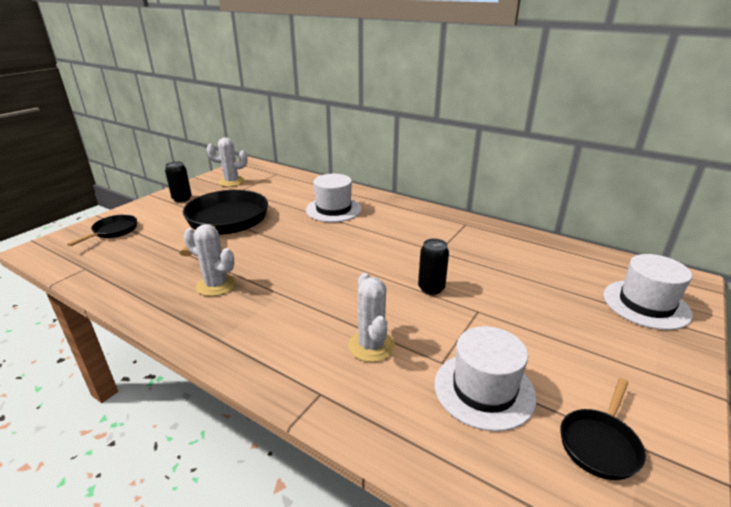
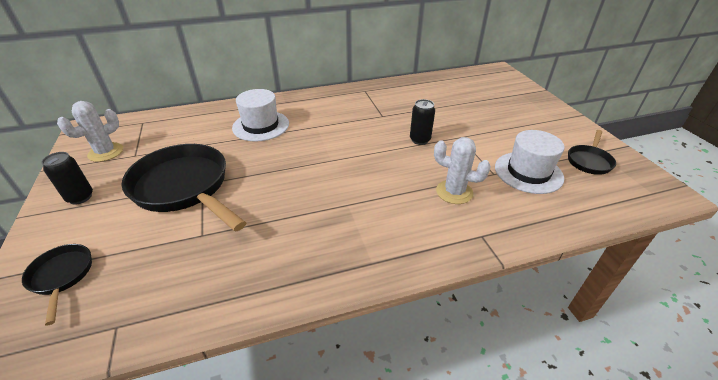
camera: 50 degrees left, 10 degrees up
white cactus [183,224,236,296] -> none
black pan [560,378,646,480] -> black pan turned 45 degrees clockwise [568,130,616,175]
white hat [603,254,693,330] -> none

